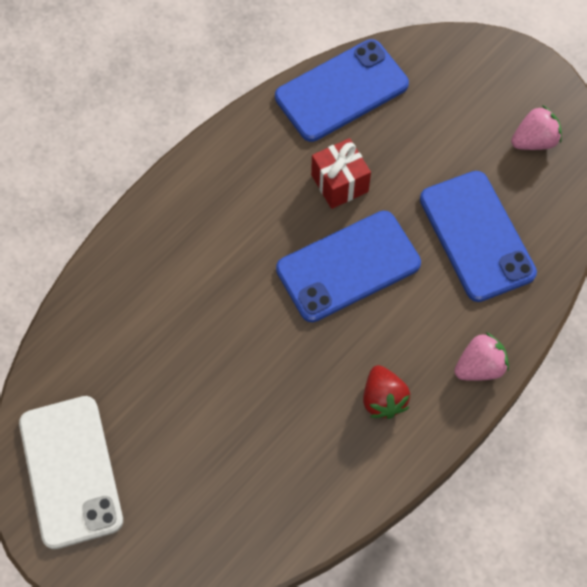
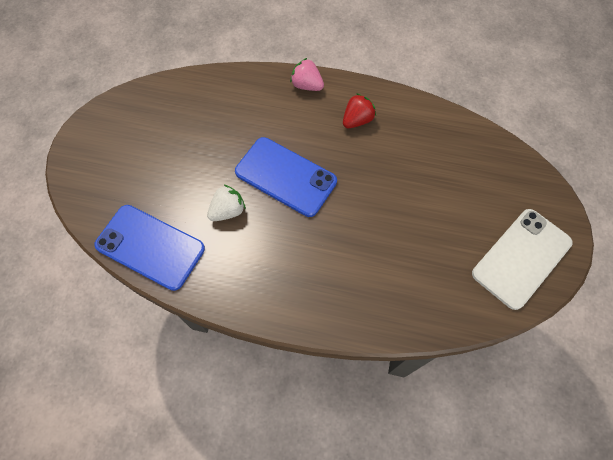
camera: 120 degrees left, 0 degrees up
red gift [311,138,371,209] -> white strawberry [207,184,246,221]
blue phone [420,171,537,302] -> none
pink strawberry [511,105,562,150] -> none

